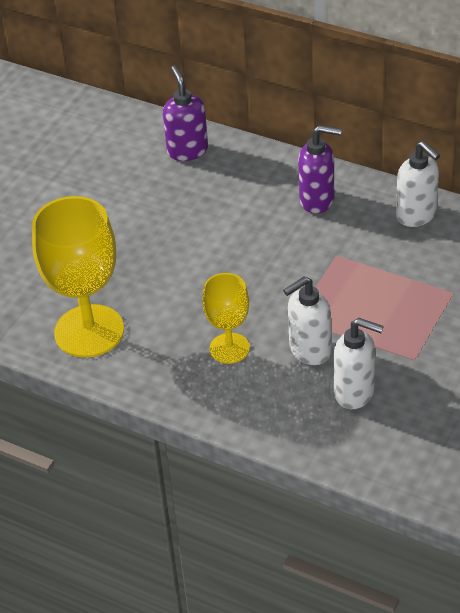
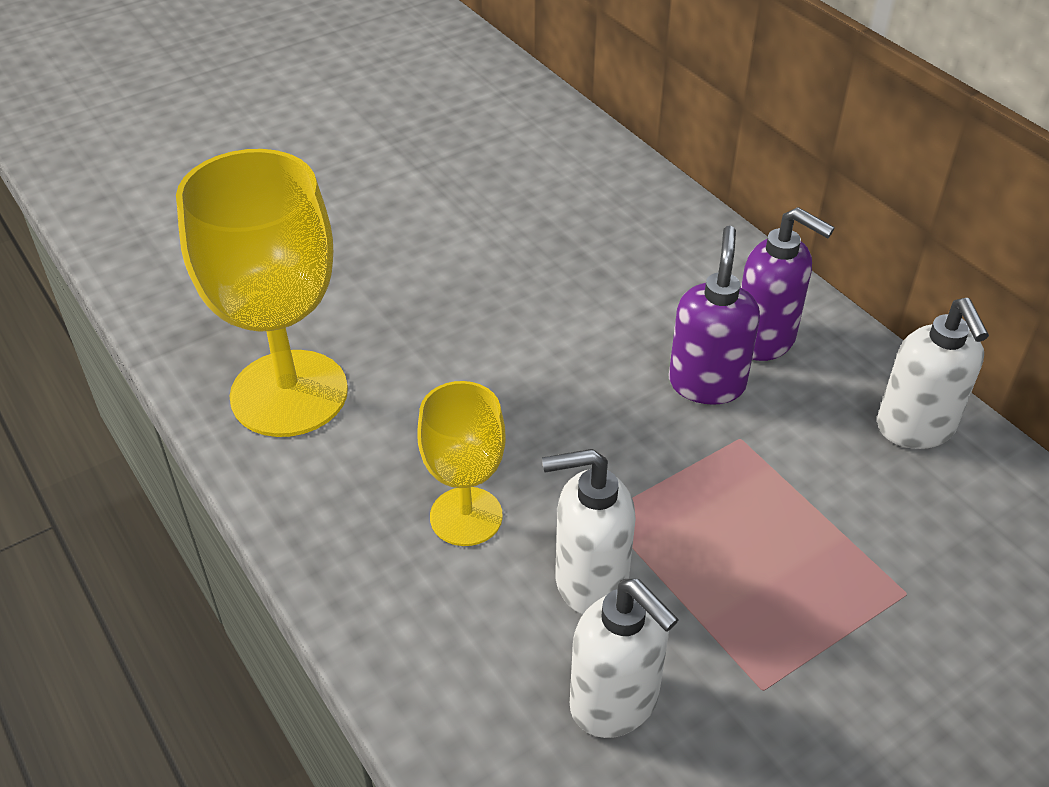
camera: 25 degrees right, 0 degrees up
purple soap dispenser [163,66,208,161] -> purple soap dispenser moved to [669,226,760,405]

